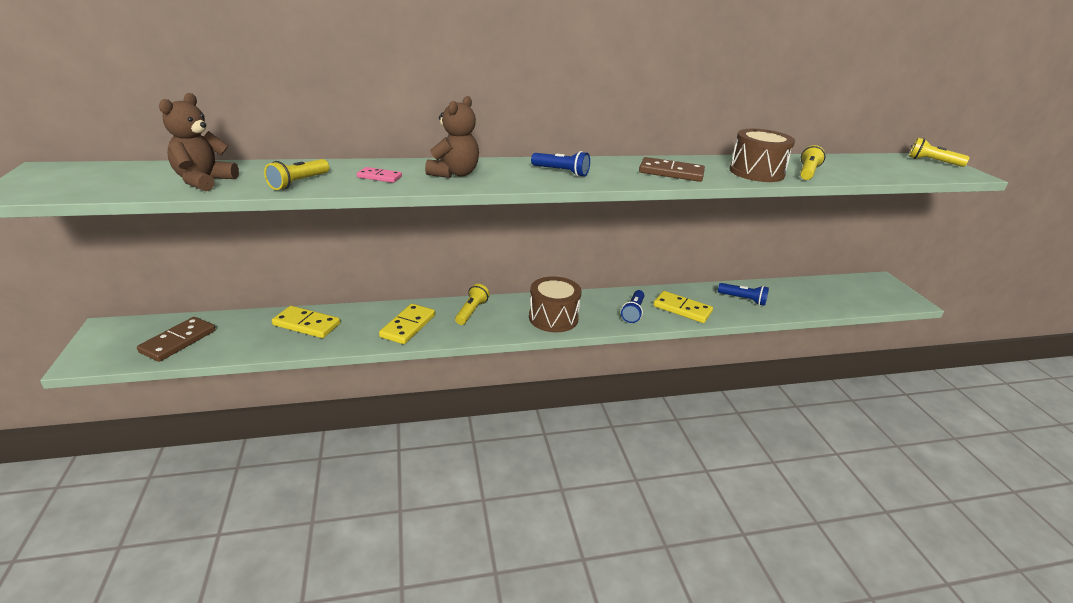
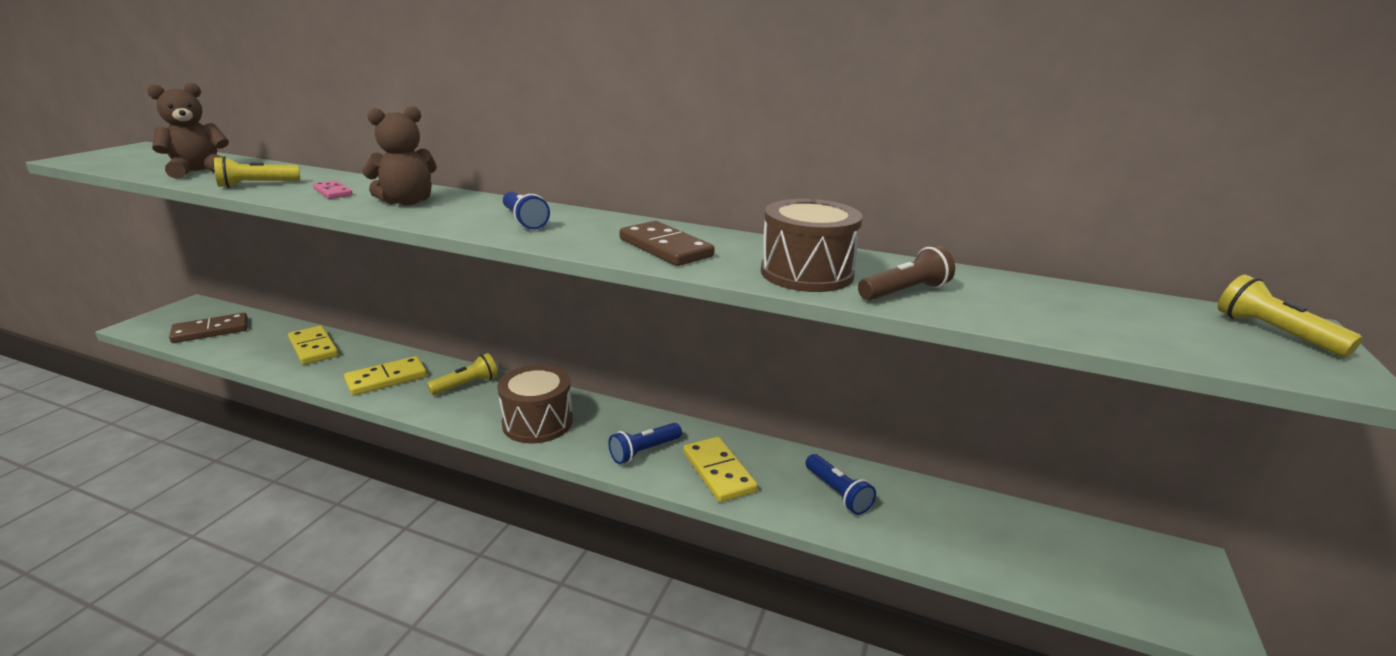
camera: 35 degrees right, 5 degrees down
yellow flashlight [800,145,825,180] -> brown flashlight [858,246,955,301]

